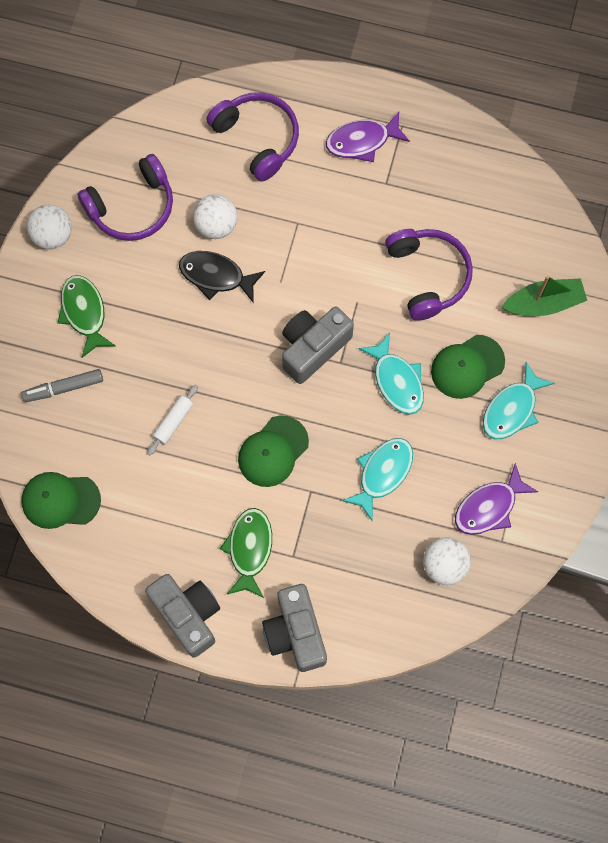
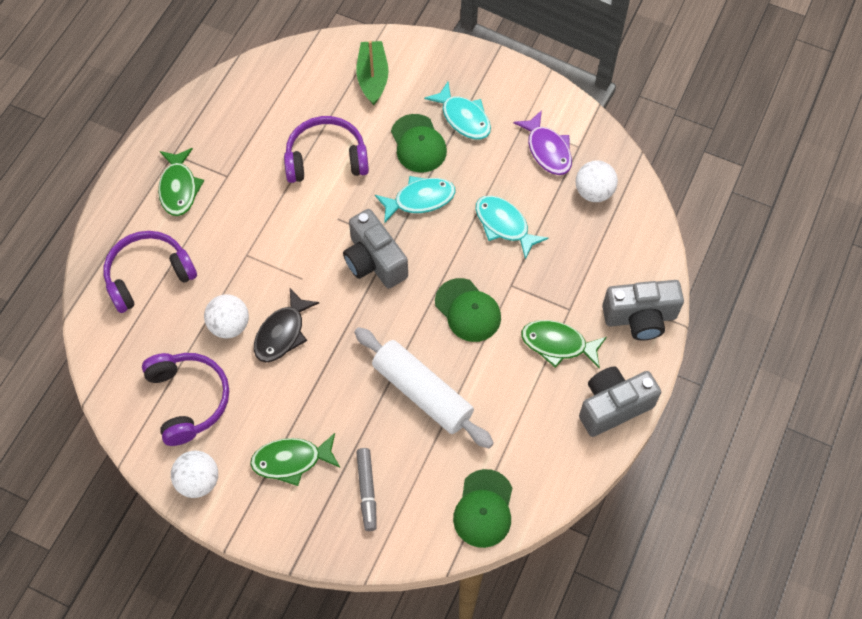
camera: 80 degrees left, 10 degrees down
white rolling pin [147,385,198,455] -> white rolling pin [354,327,494,448], size x2.18
purple fish [326,112,410,162] -> green fish [158,148,204,216]

